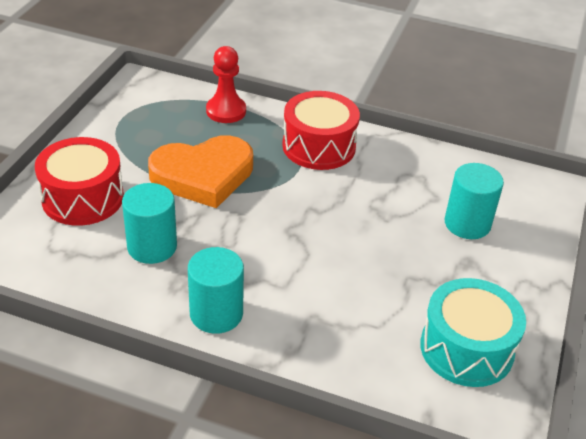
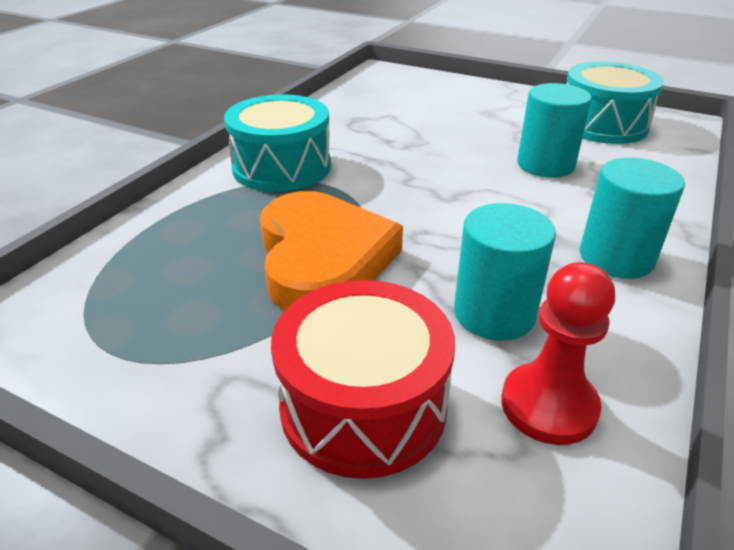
camera: 80 degrees left, 5 degrees down
red pawn [206,46,246,123] -> red pawn moved to [501,262,615,445]
red drum [282,91,360,170] -> turquoise drum [224,95,331,192]
turquoise cylinder [444,163,504,239] -> turquoise cylinder moved to [517,83,592,178]

